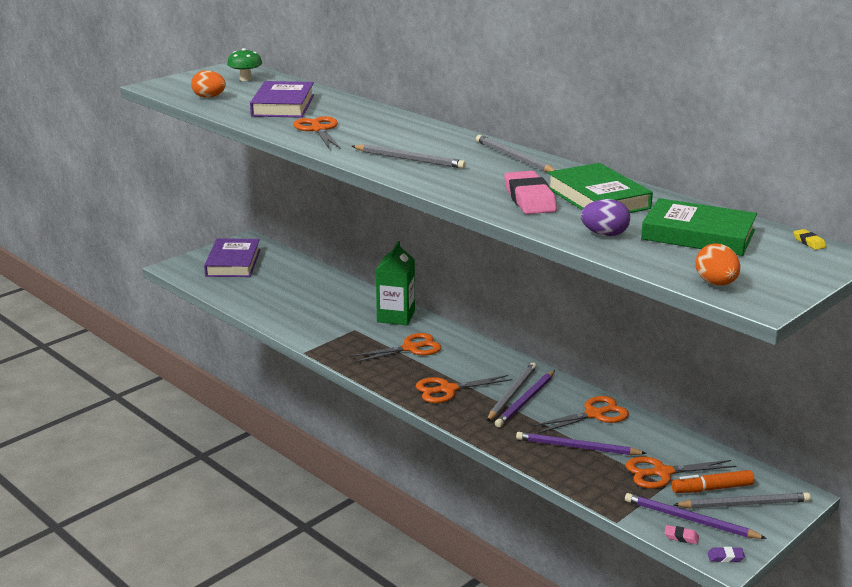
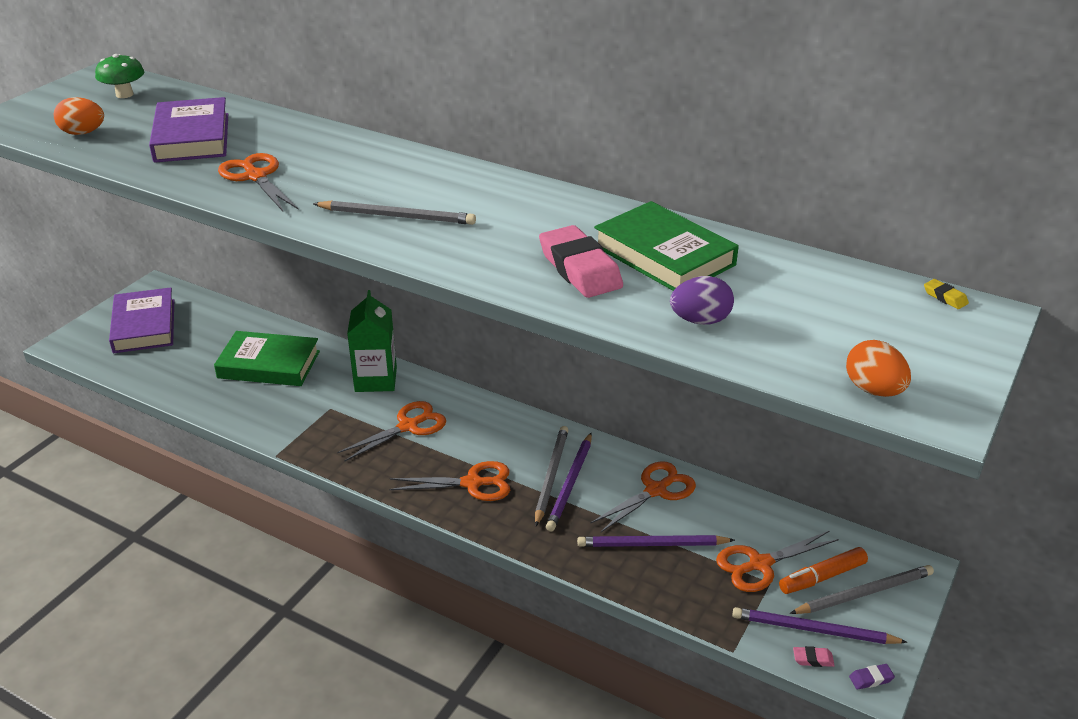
camera: 15 degrees left, 10 degrees up
orange scissors [416,375,513,403] -> orange scissors turned 150 degrees counterclockwise [389,461,510,501]
grey pencil [476,135,555,172] -> none
green book [641,198,757,256] -> green book moved to [214,331,320,386]

